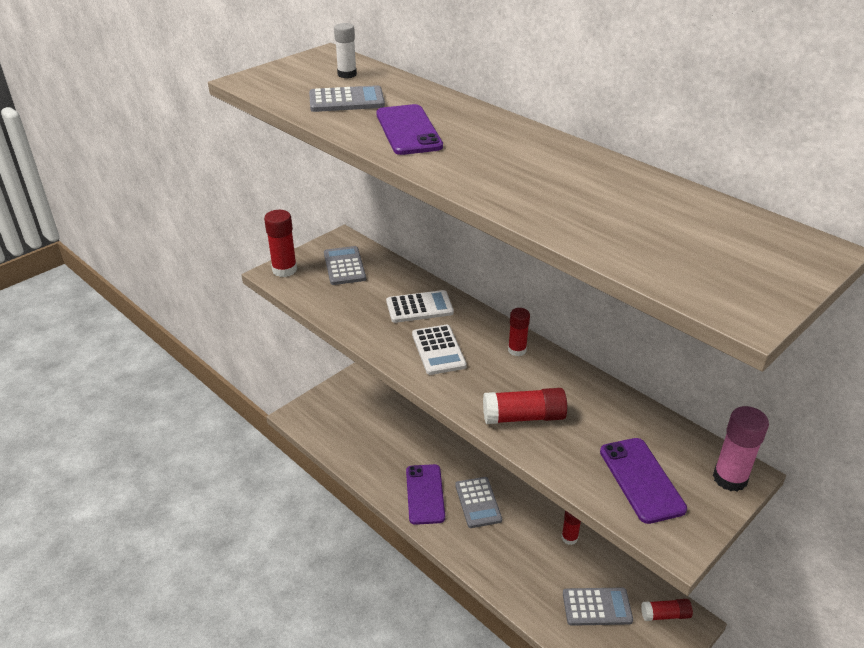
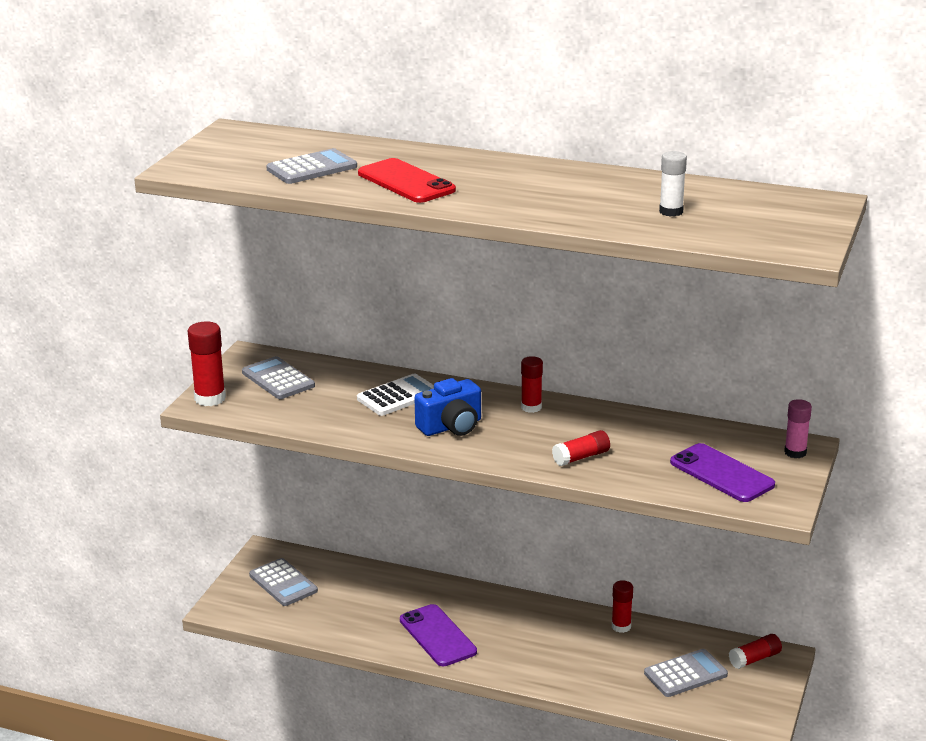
camera: 25 degrees left, 10 degrees down
white glue stick [334,23,357,78] -> white glue stick moved to [659,151,687,217]
purple phone [376,104,443,155] -> red phone [358,158,456,203]
white calculator [412,325,467,375] -> blue camera [414,378,481,436]
grey calculator [455,477,502,528] -> grey calculator moved to [249,558,318,606]
red glue stick [483,388,567,424] -> red glue stick [552,430,610,466], size x0.66
pink glue stick [713,406,769,492] -> pink glue stick [784,399,812,458], size x0.66

